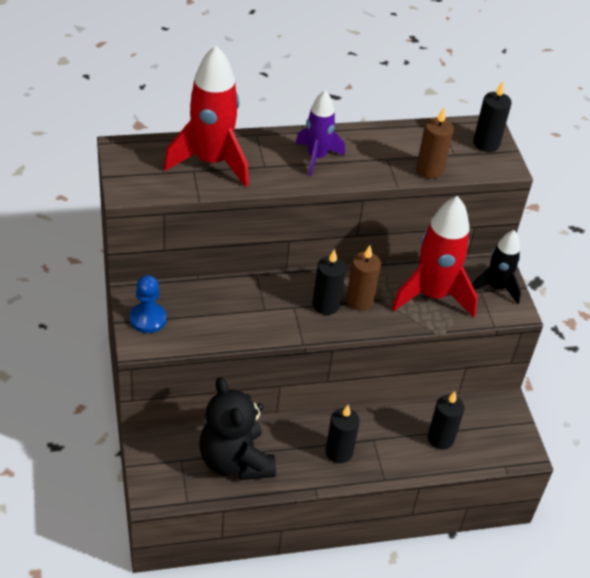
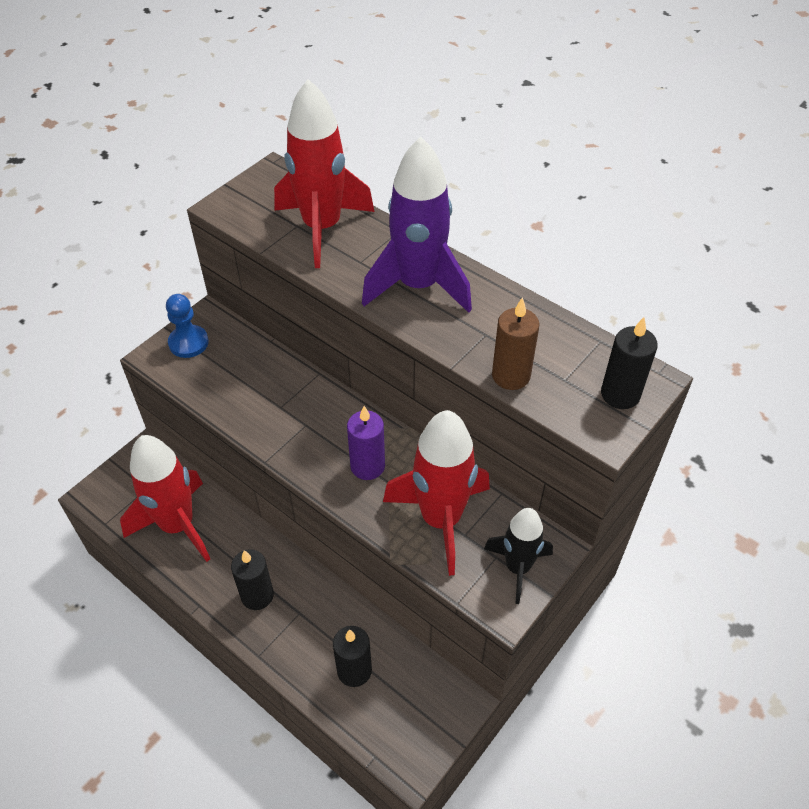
camera: 55 degrees right, 5 degrees up
black teddy bear [199,377,276,480] -> red rocket [120,435,210,562]
purple rocket [295,90,345,176] -> purple rocket [362,137,472,313], size x1.65
black candle [312,249,346,315] -> none
brown candle [346,245,381,310] -> purple candle [347,406,385,480]

